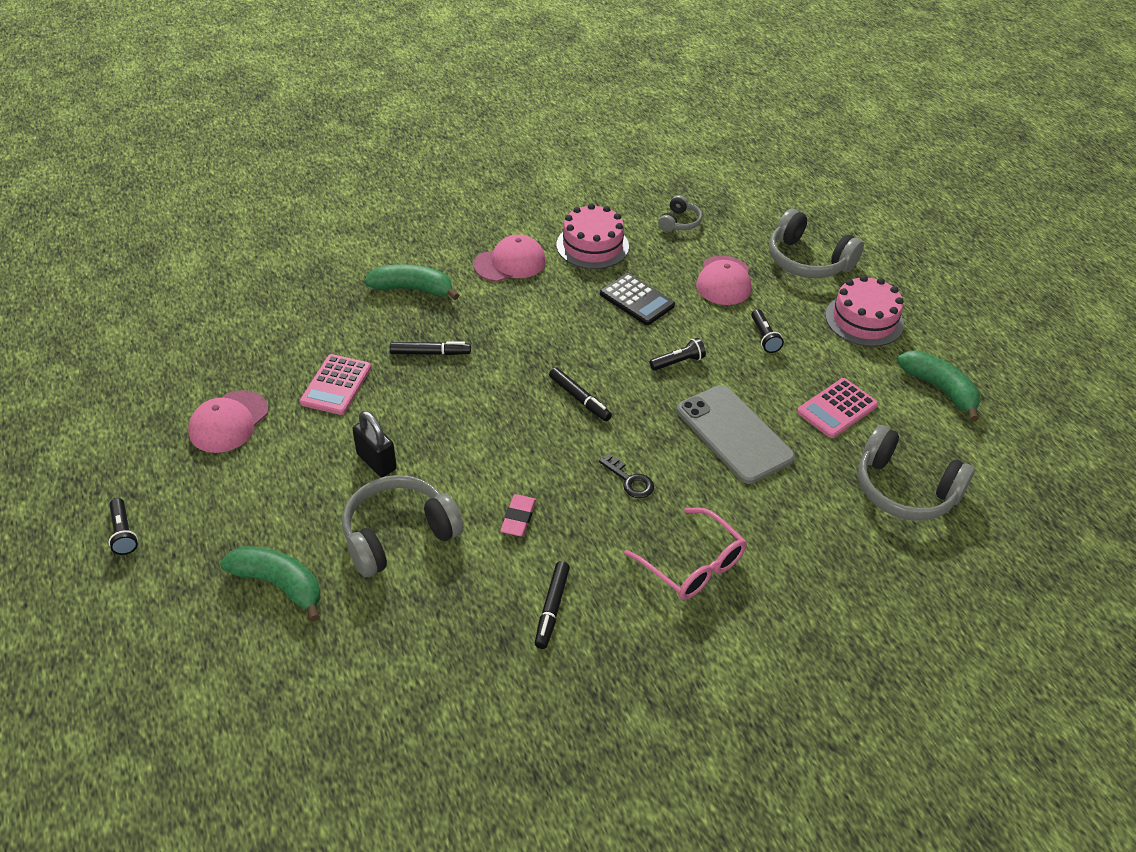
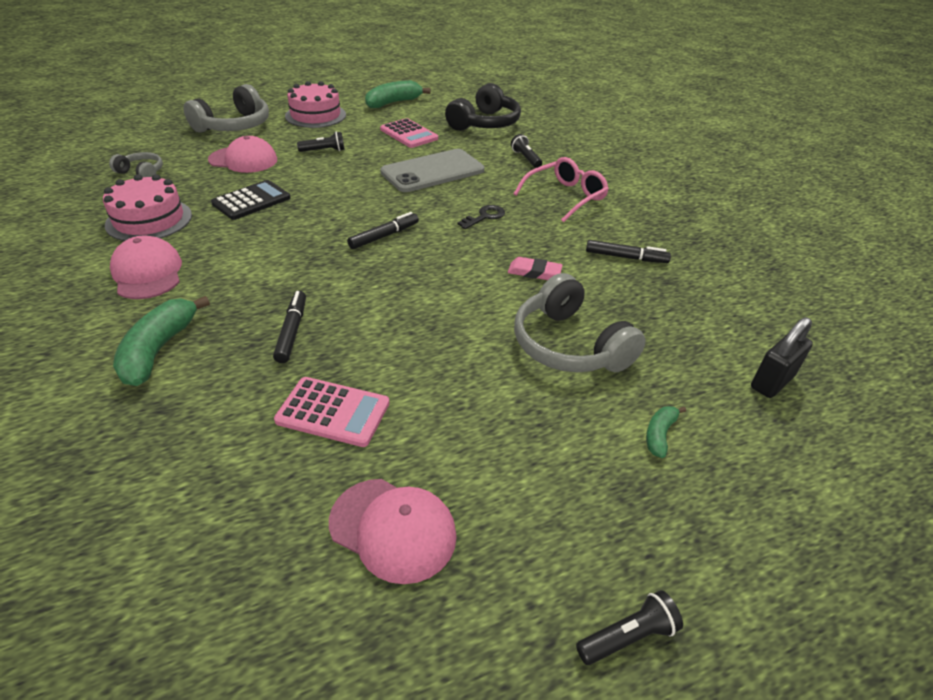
camera: 90 degrees left, 5 degrees down
green banana [220,546,321,622] -> green banana [646,406,686,458], size x0.52
black padlock [352,411,397,477] -> black padlock moved to [751,317,813,398]
black flashlight [650,338,706,371] -> black flashlight moved to [511,134,542,168]
grey headphones [858,425,975,521] -> black headphones [445,83,521,131]

